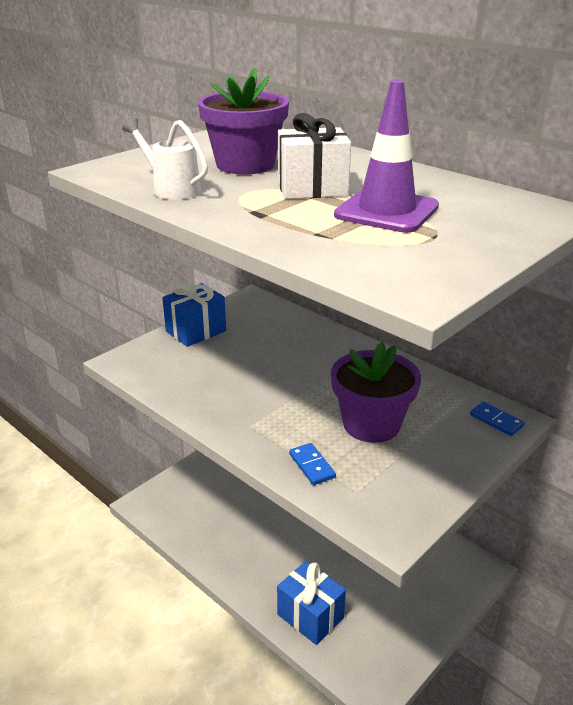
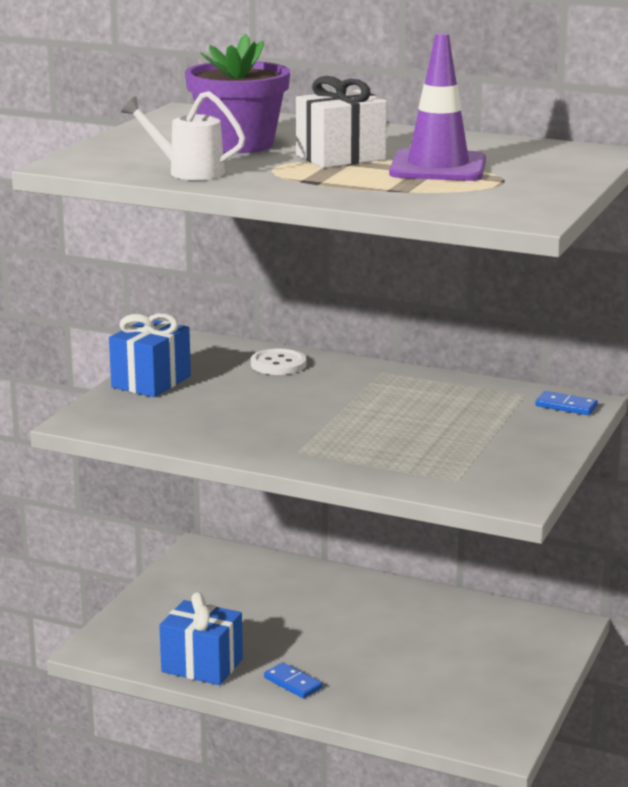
camera: 20 degrees left, 10 degrees down
blue gift [277,561,346,645] -> blue gift moved to [159,592,243,685]
blue domino [289,443,336,485] -> blue domino moved to [264,662,322,698]
purple flower pot [331,342,421,443] -> none
none -> white button [251,348,307,375]

